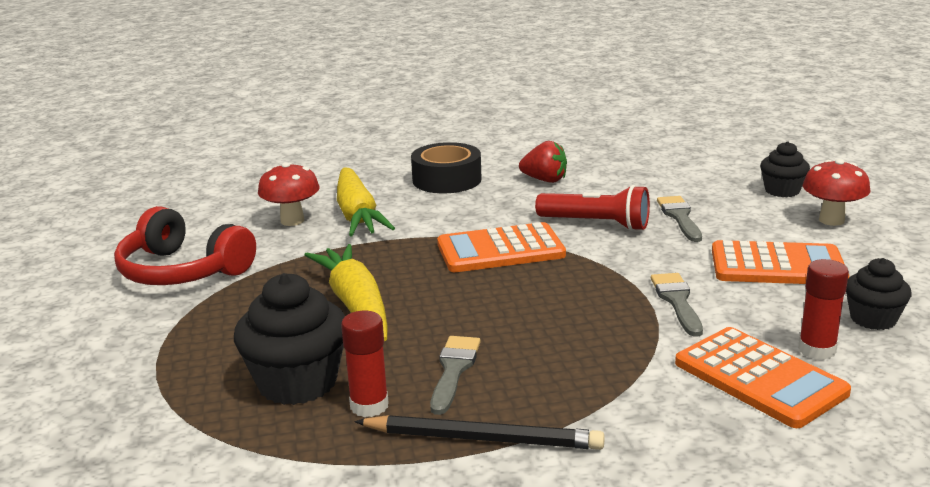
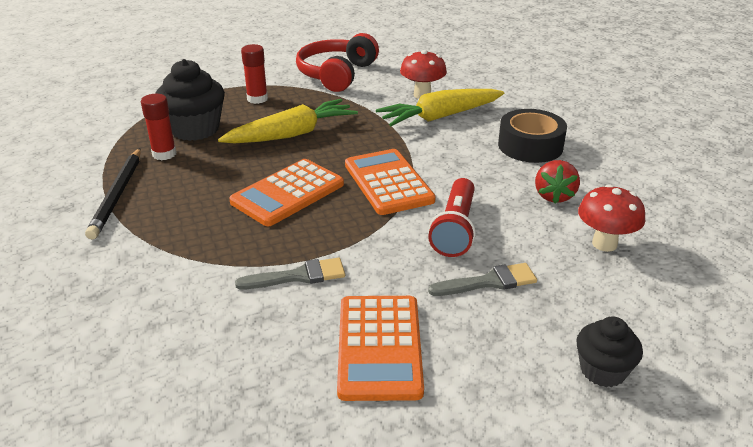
camera: 80 degrees right, 10 degrees up
grey brush [430,336,481,415] -> none
orange calculator [675,327,851,428] -> orange calculator moved to [229,159,344,226]
red glue stick [798,259,849,360] -> red glue stick moved to [241,44,268,104]
red mushroom [802,159,870,226] -> red mushroom moved to [578,184,645,252]
black cupcake [846,258,912,330] -> none

